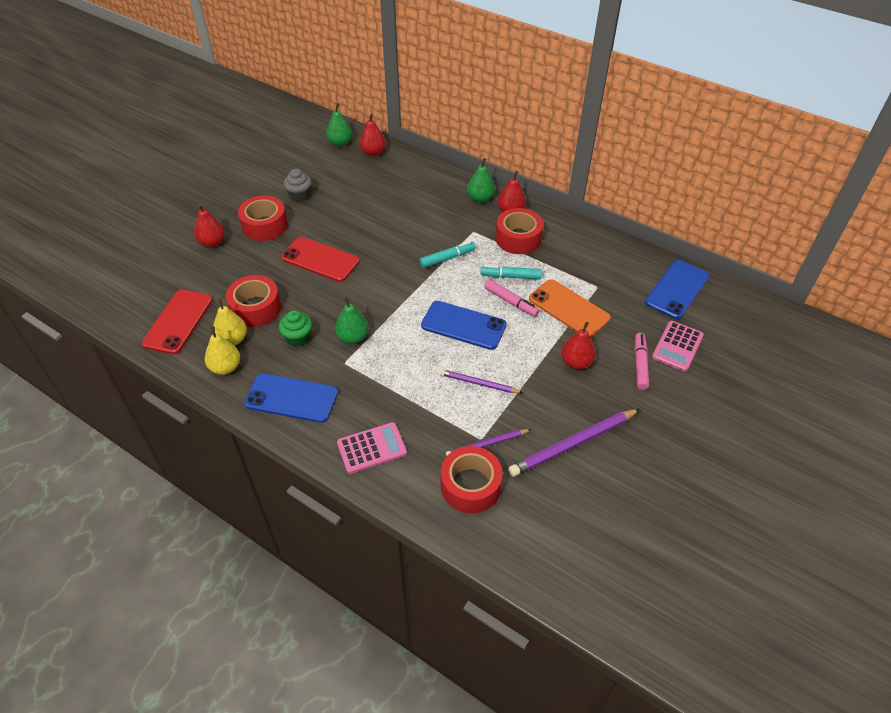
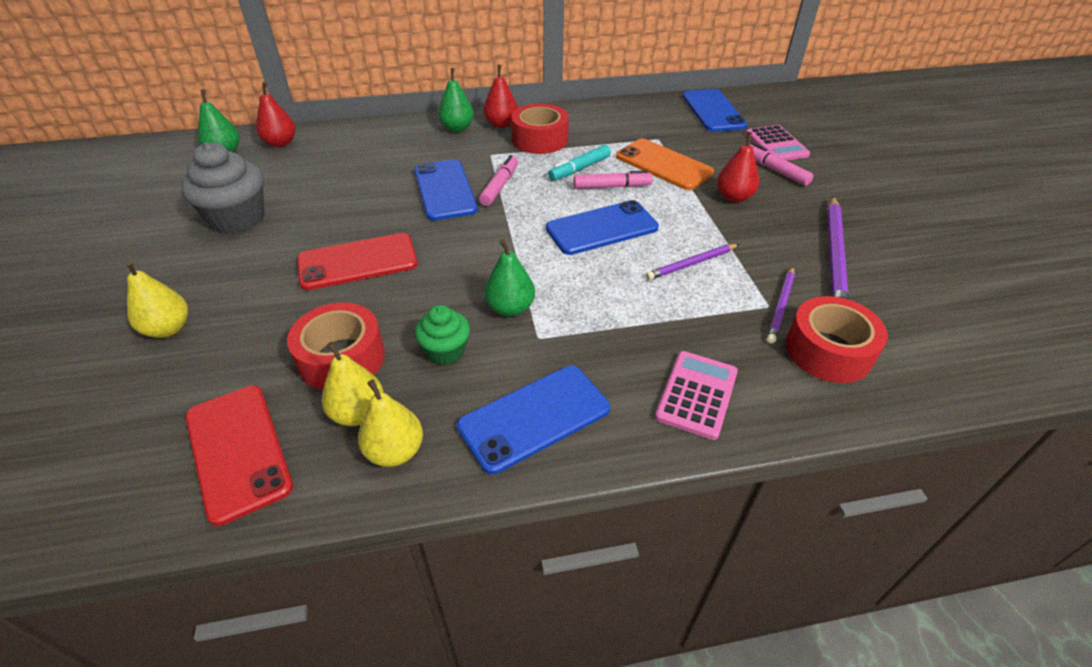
camera: 45 degrees left, 5 degrees down
red pear [194,204,225,247] -> yellow pear [125,260,188,338]
red tape [238,196,288,241] -> none
grey cupcake [283,169,312,201] -> grey cupcake [181,142,264,234], size x1.73
turquoise marker [420,241,476,268] -> pink marker [479,155,518,206]
orange phone [529,279,611,338] -> orange phone turned 45 degrees clockwise [616,138,714,190]
none -> blue phone [414,159,478,221]

